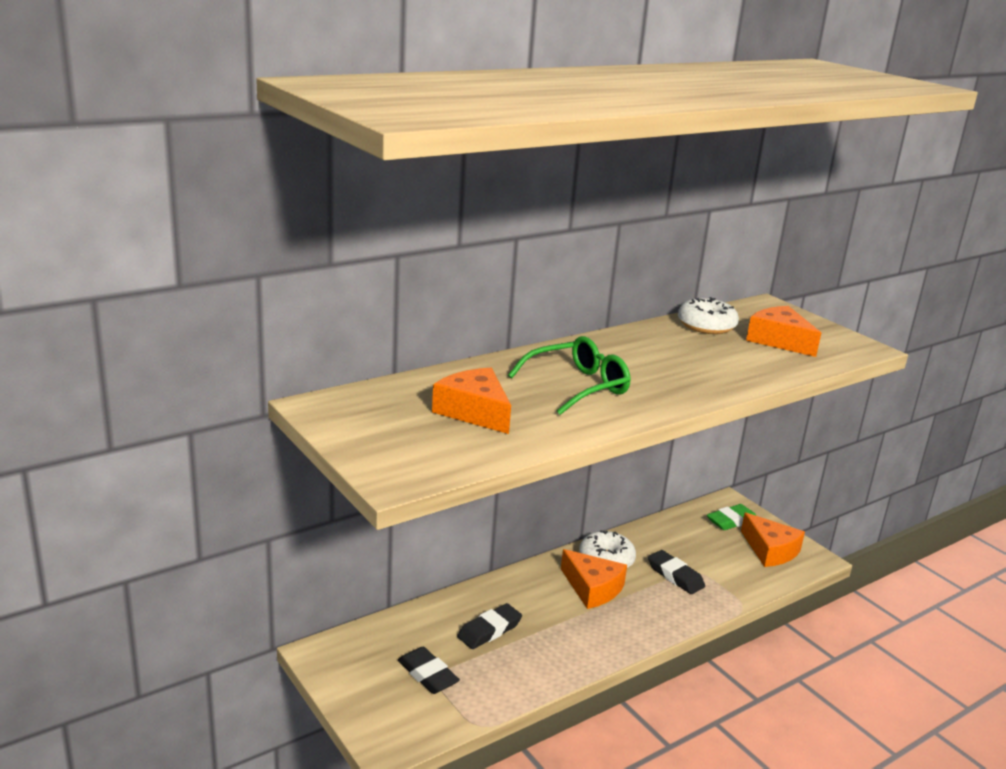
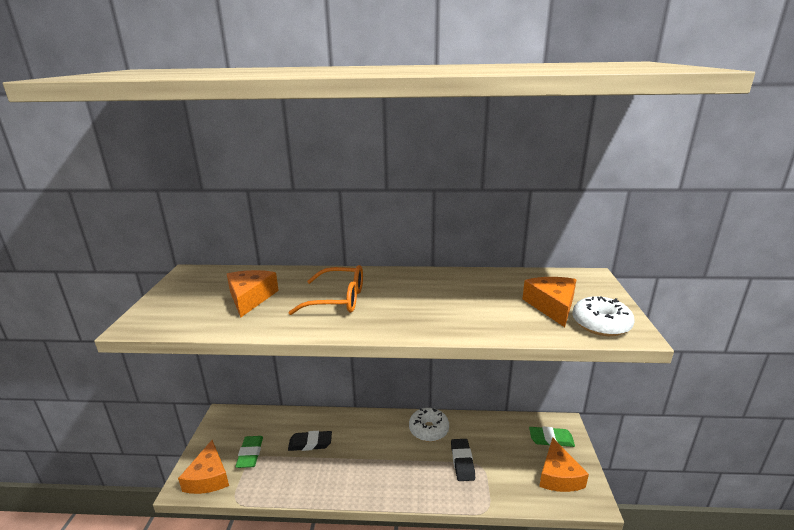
camera: 40 degrees right, 0 degrees up
black eraser [398,647,460,694] -> green eraser [235,436,263,468]
green glasses [508,336,631,415] -> orange glasses [288,265,363,315]
orange cheese [561,549,627,609] -> orange cheese moved to [178,440,229,494]
white donut [678,297,739,334] -> white donut moved to [572,296,634,336]

